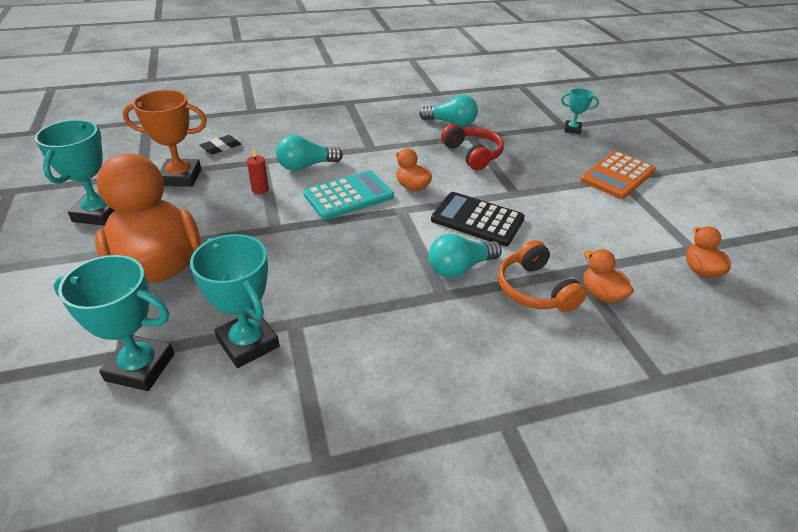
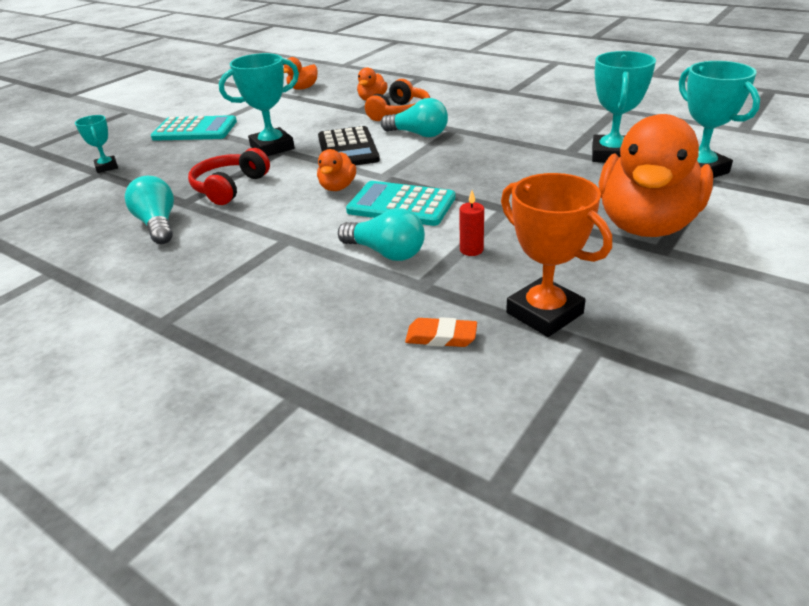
camera: 125 degrees left, 5 degrees down
turquoise trophy [35,120,114,226] -> turquoise trophy moved to [219,53,299,156]
black eraser [200,135,241,154] -> orange eraser [405,317,477,347]
orange calculator [580,151,656,199] -> turquoise calculator [151,115,237,141]

